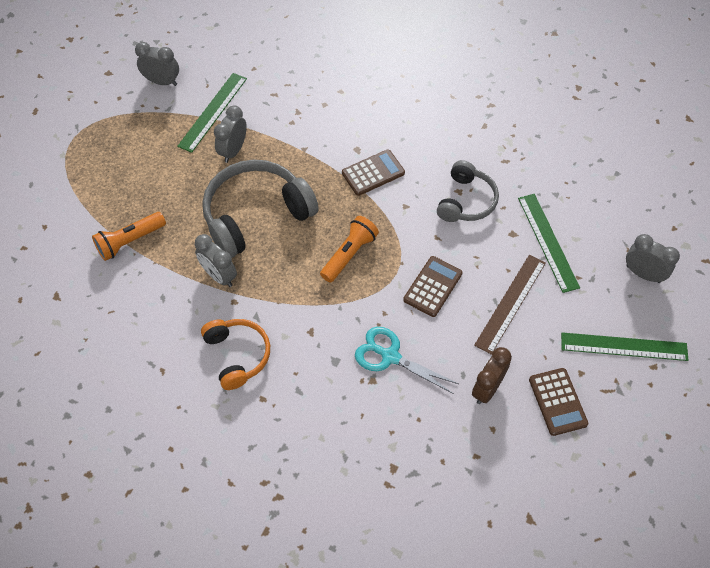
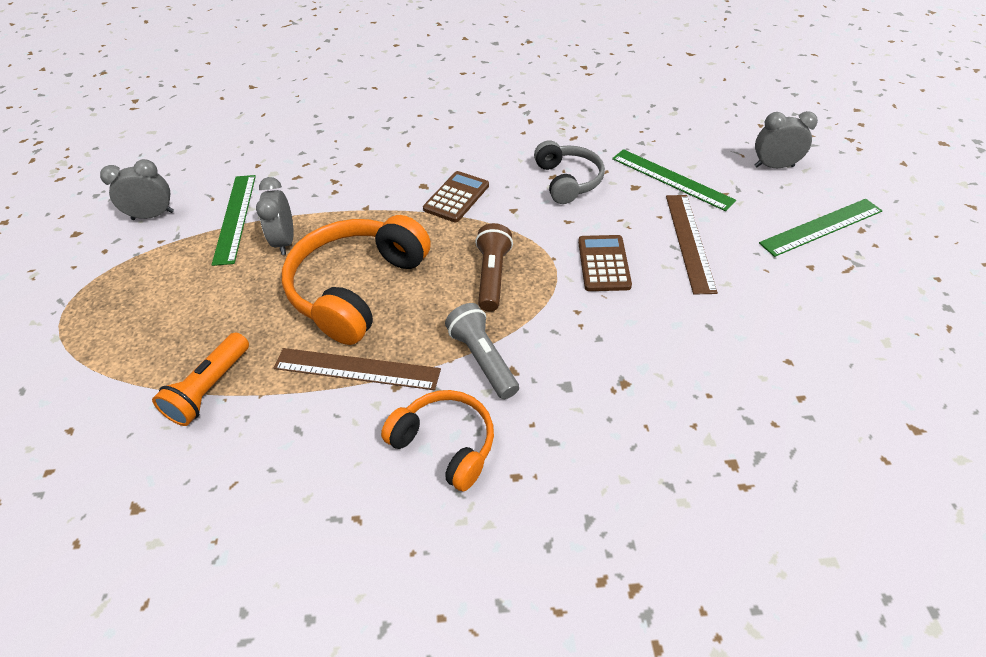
camera: 30 degrees left, 10 degrees down
grey clock [195,234,237,287] -> brown ruler [274,348,441,390]
grey headphones [202,159,319,258] -> orange headphones [282,215,431,345]
orange flashlight [320,216,379,283] -> brown flashlight [475,223,513,311]
turquoise scissors [355,327,458,394] -> none
brown clock [472,347,512,404] -> none
brown calculator [529,368,588,436] -> none
none -> grey flashlight [445,303,519,399]

